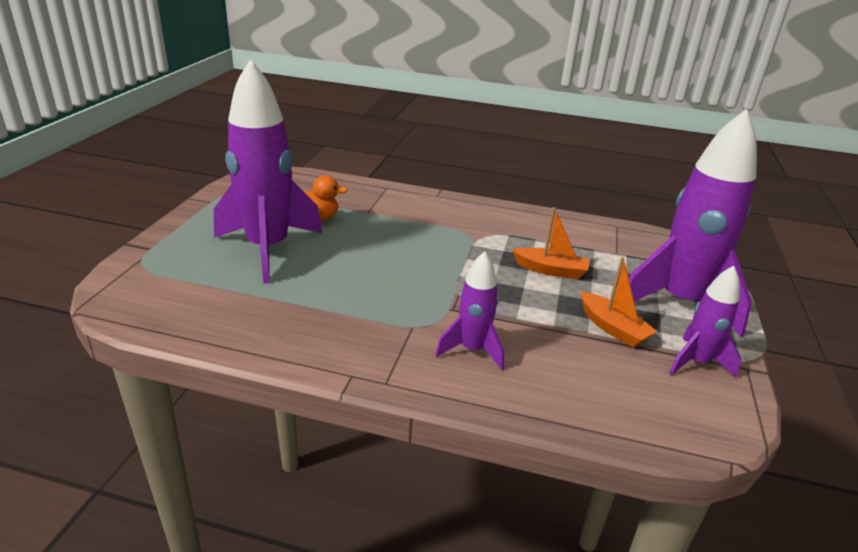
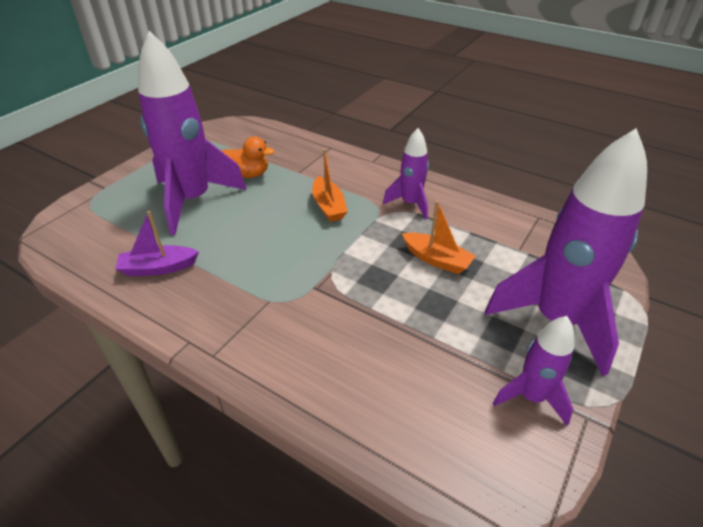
camera: 20 degrees right, 10 degrees up
purple rocket [436,251,504,370] -> purple rocket moved to [383,128,429,220]
orange boat [581,257,657,347] -> orange boat moved to [312,149,348,222]
none -> purple boat [115,211,199,276]

